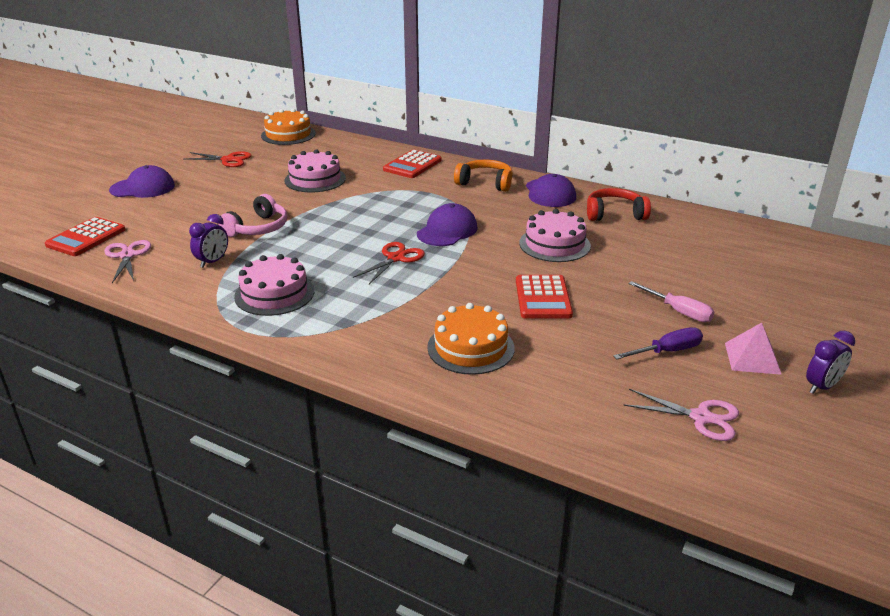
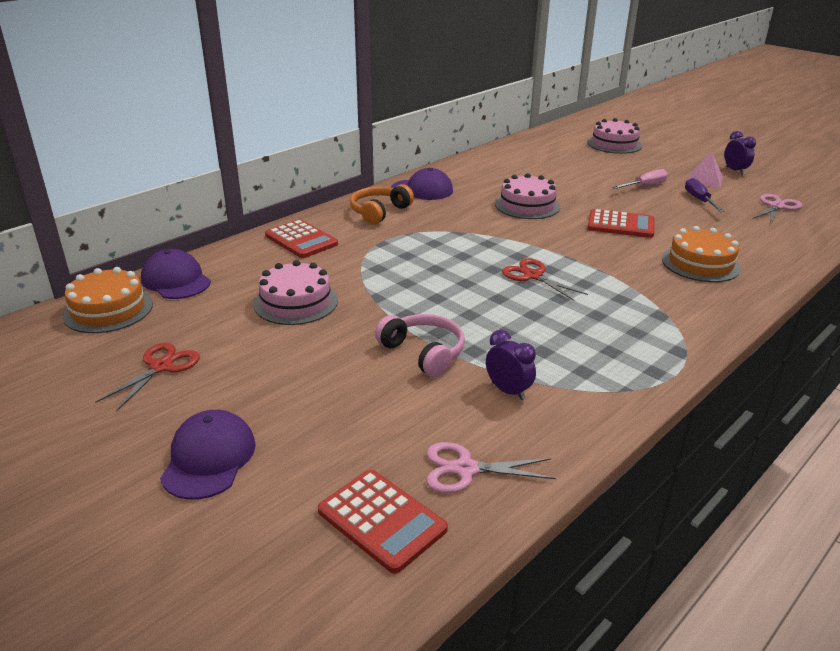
camera: 75 degrees left, 0 degrees up
pink cake [234,254,314,316] -> pink cake moved to [588,118,642,154]
purple cap [417,203,478,246] -> purple cap moved to [141,249,211,299]
red headphones [587,188,651,221] -> none

